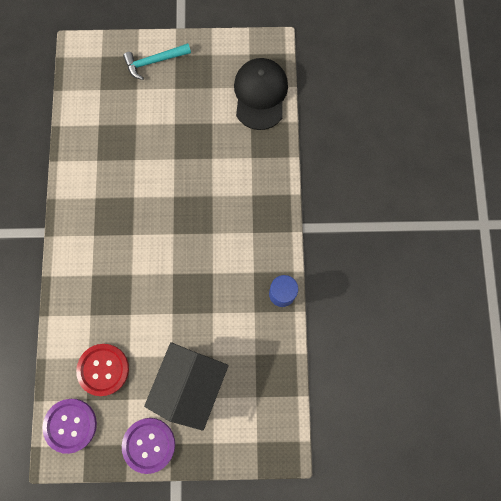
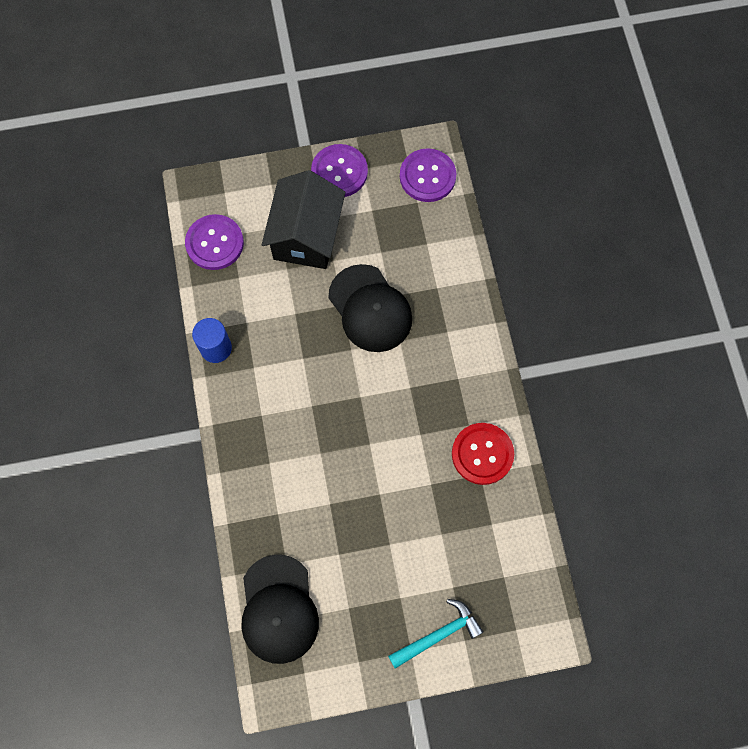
camera: 170 degrees right, 5 degrees down
red button [76,344,129,396] -> red button moved to [452,423,514,485]
none -> purple button [185,214,244,270]
none -> black cap [328,264,412,352]

